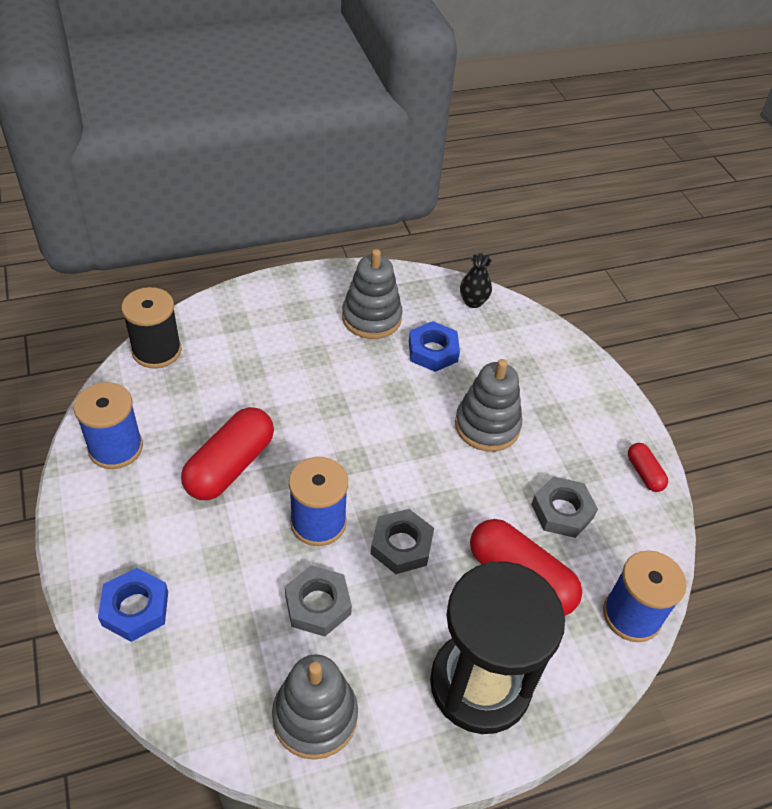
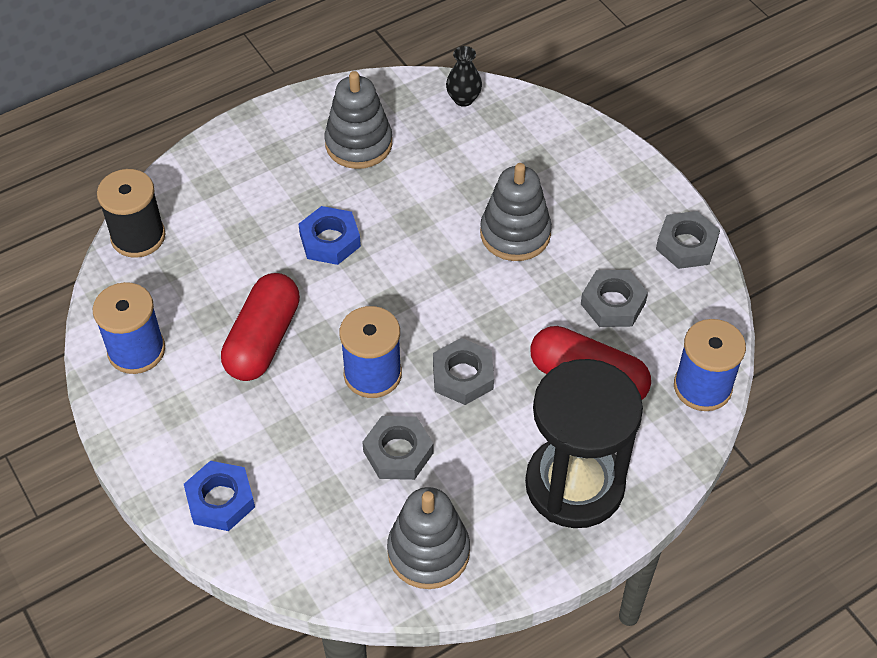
camera: 10 degrees left, 5 degrees up
blue nut [409,321,460,372] -> blue nut moved to [298,206,361,265]
red capsule [628,443,668,492] -> grey nut [656,211,720,269]

